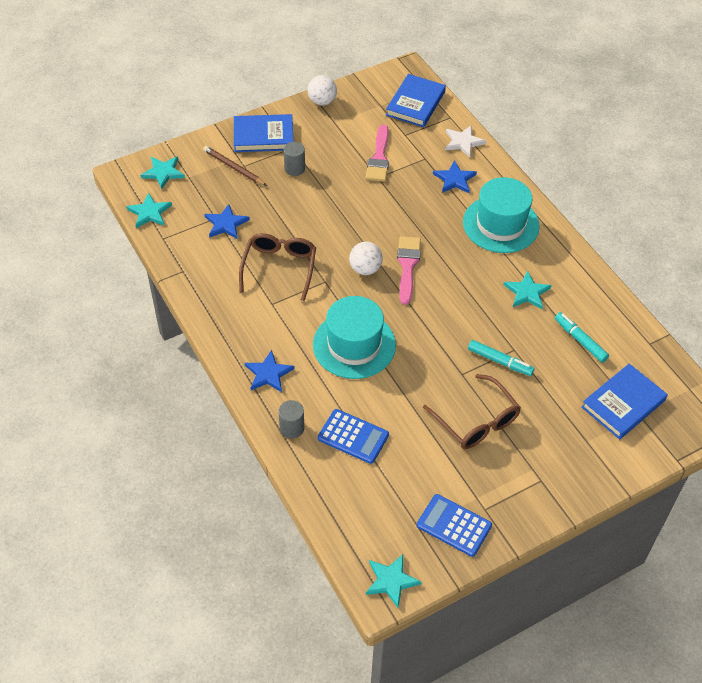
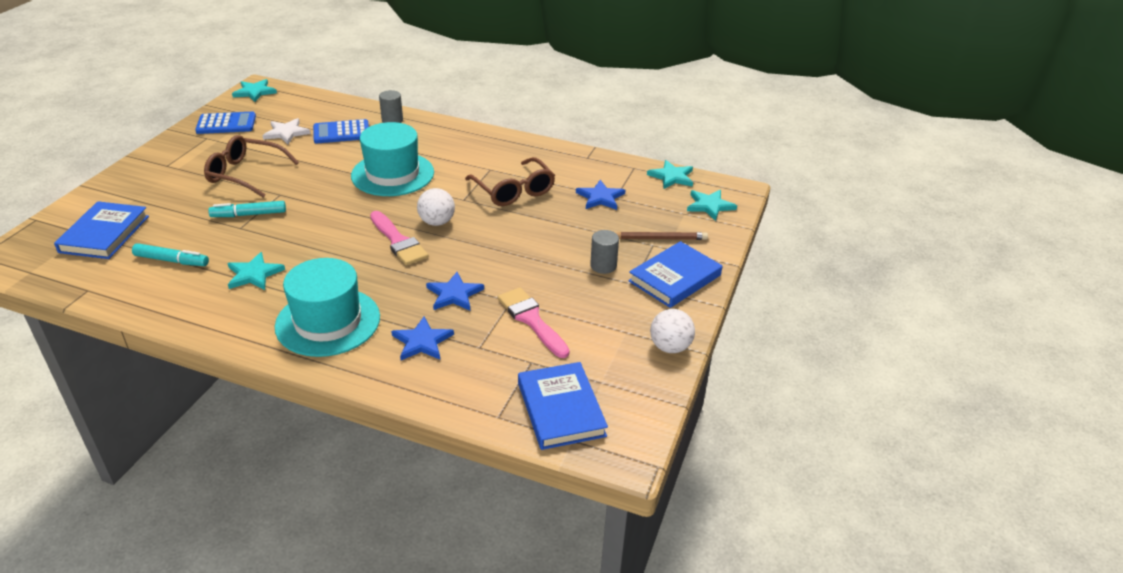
camera: 140 degrees right, 15 degrees down
blue star [245,350,295,392] -> blue star moved to [426,272,484,311]
white star [445,126,486,158] -> white star moved to [262,118,310,144]

